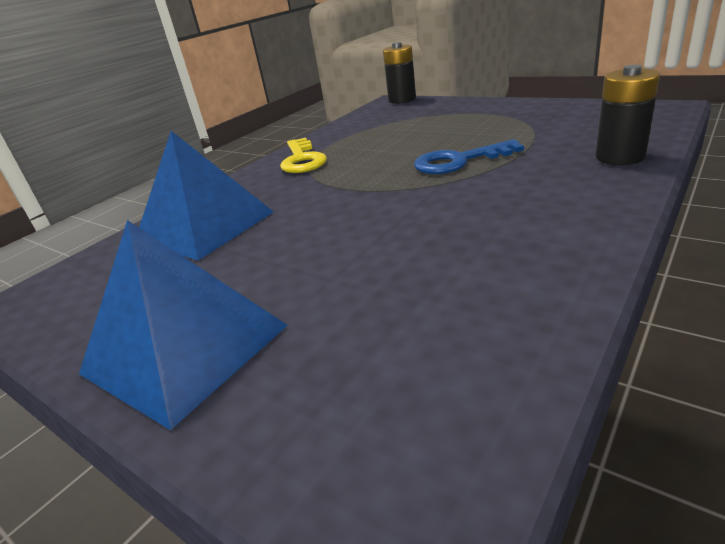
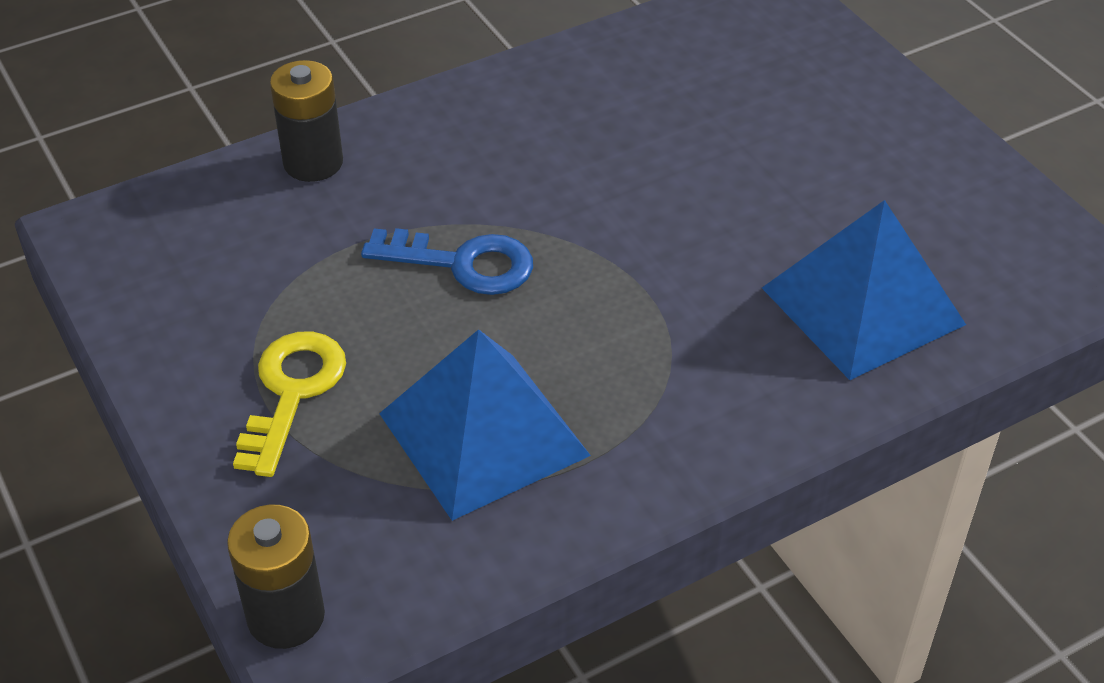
camera: 160 degrees left, 15 degrees up
blue pyramid [79,220,288,430] -> blue pyramid moved to [379,329,591,521]
yellow key [280,138,327,173] -> yellow key moved to [233,331,346,477]

